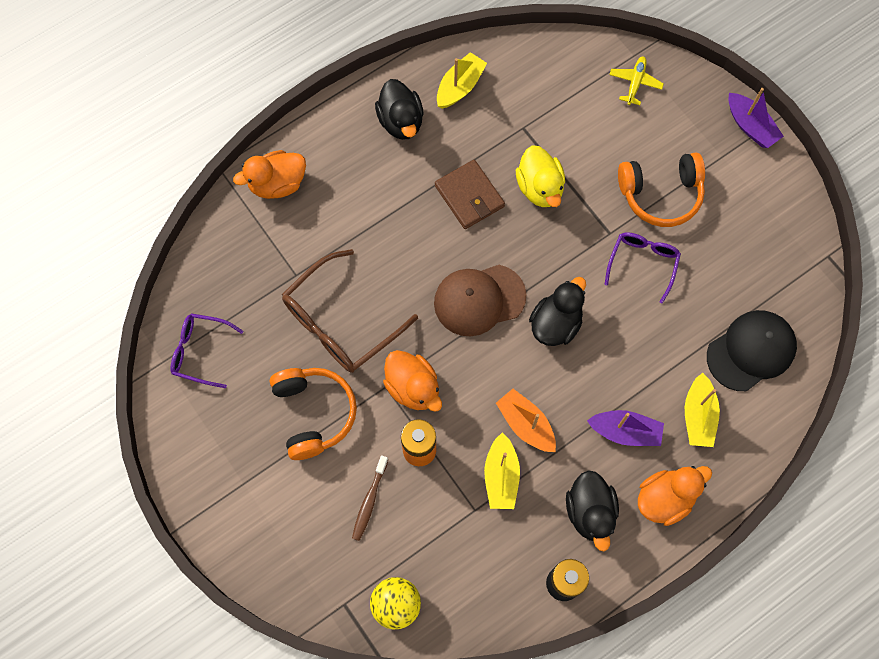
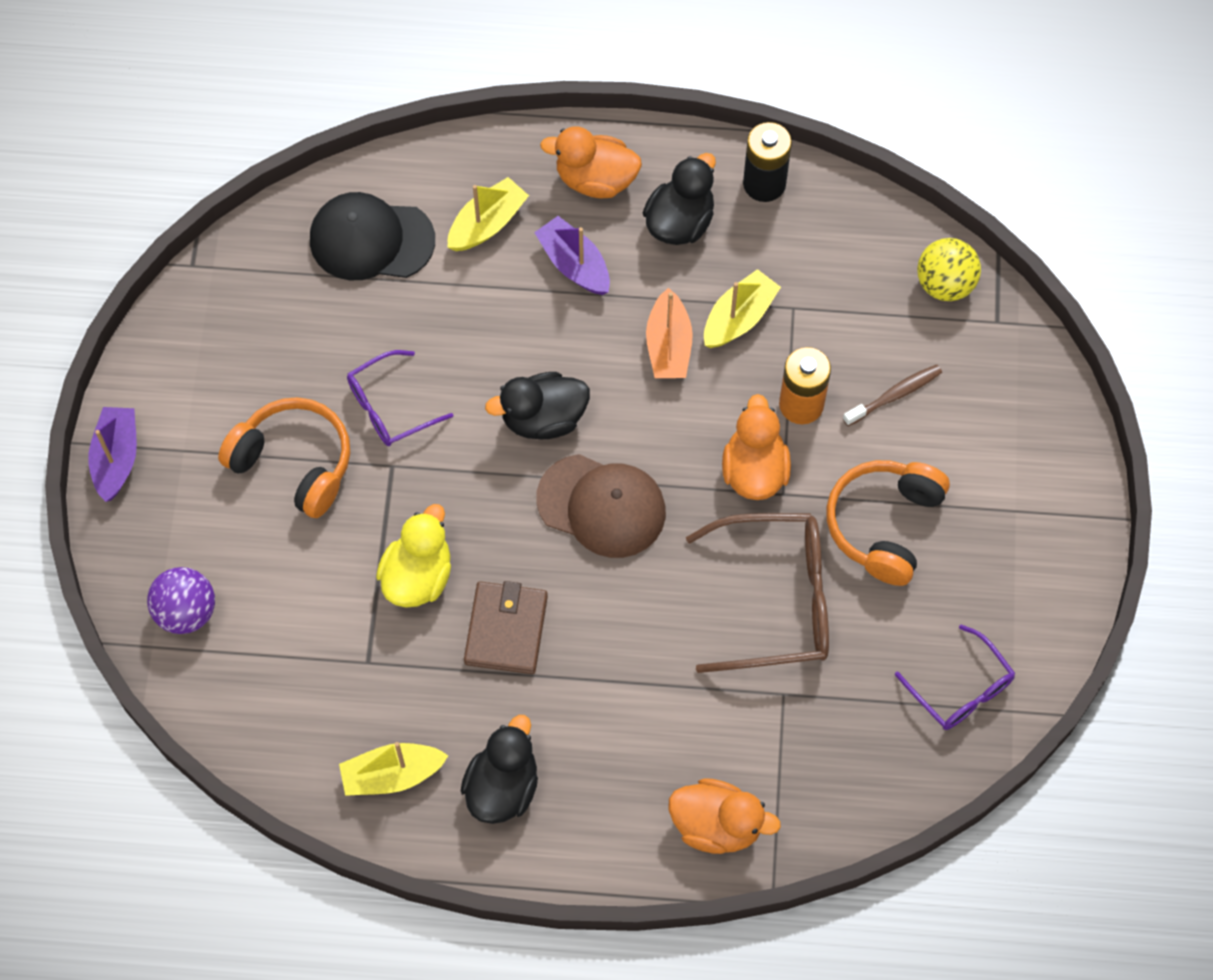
camera: 140 degrees left, 5 degrees down
yellow plane [609,56,664,105] -> purple ball [147,567,215,634]

